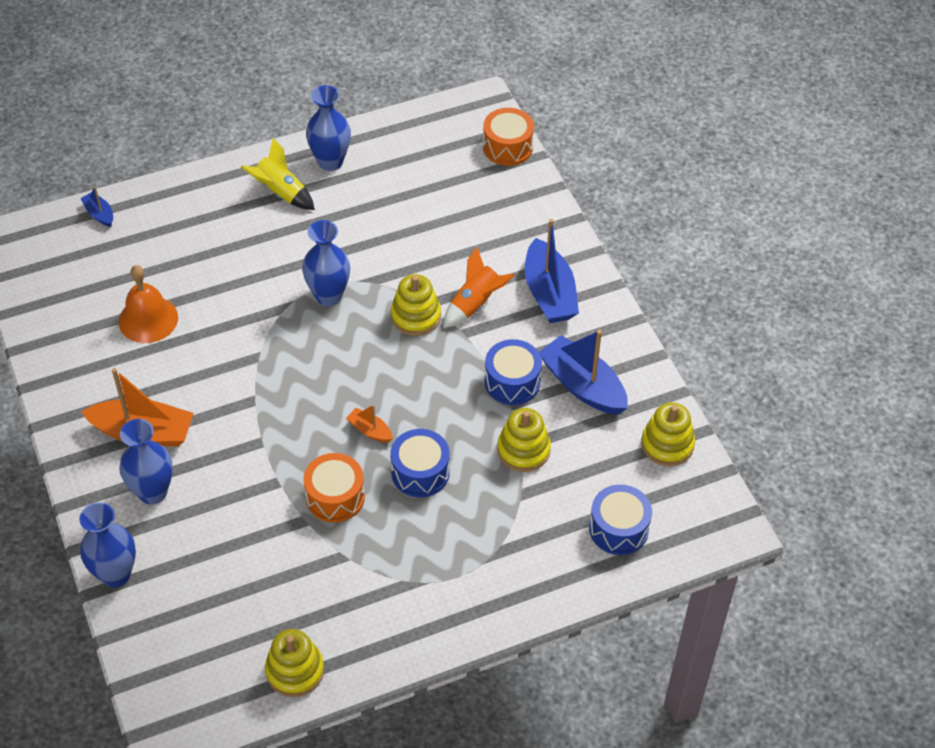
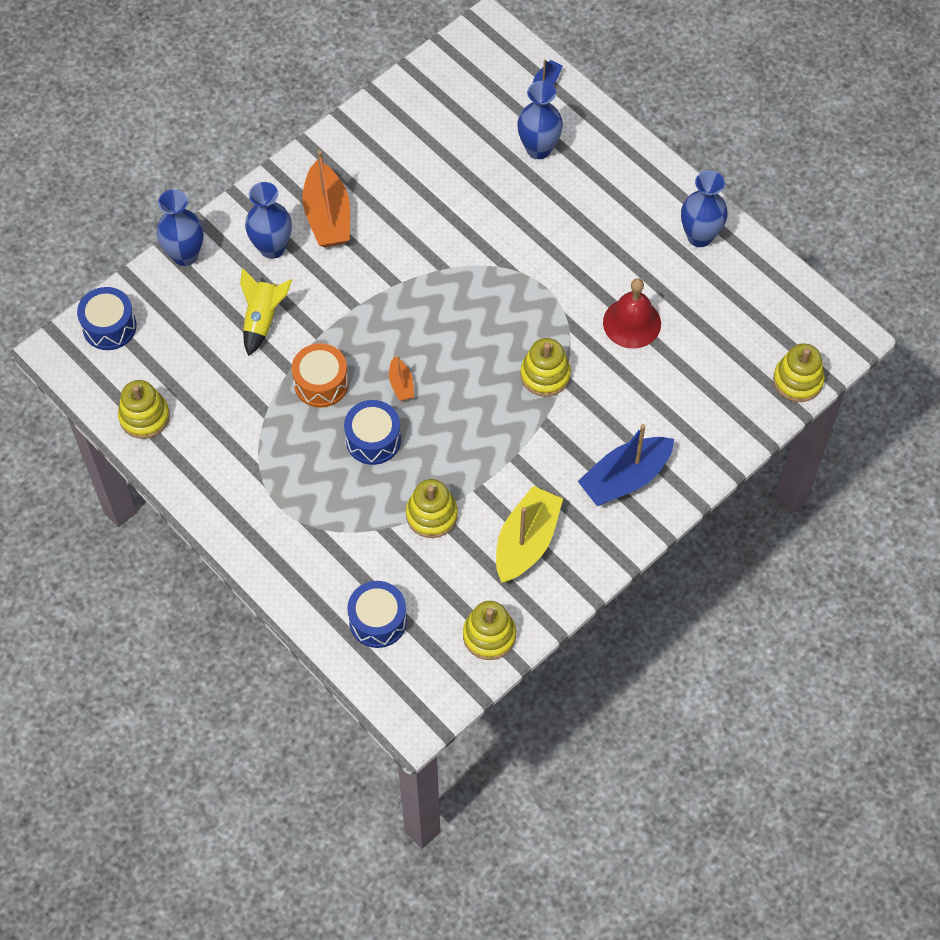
camera: 70 degrees right, 10 degrees up
orange bell [119,265,178,343] -> none
yellow rocket [241,138,315,210] -> yellow rocket moved to [240,268,292,356]
blue vase [302,220,350,306] -> blue vase moved to [517,81,563,159]
orange boat [346,404,393,442] -> orange boat turned 150 degrees clockwise [389,356,414,401]
orange rocket [443,247,515,328] -> none
orange drum [483,108,534,166] -> yellow stacking toy [773,344,825,402]
blue drum [485,339,542,405] -> blue drum moved to [77,287,137,350]
blue boat [539,330,628,415] -> yellow boat [496,486,563,583]
none -> red bell [603,278,661,349]

